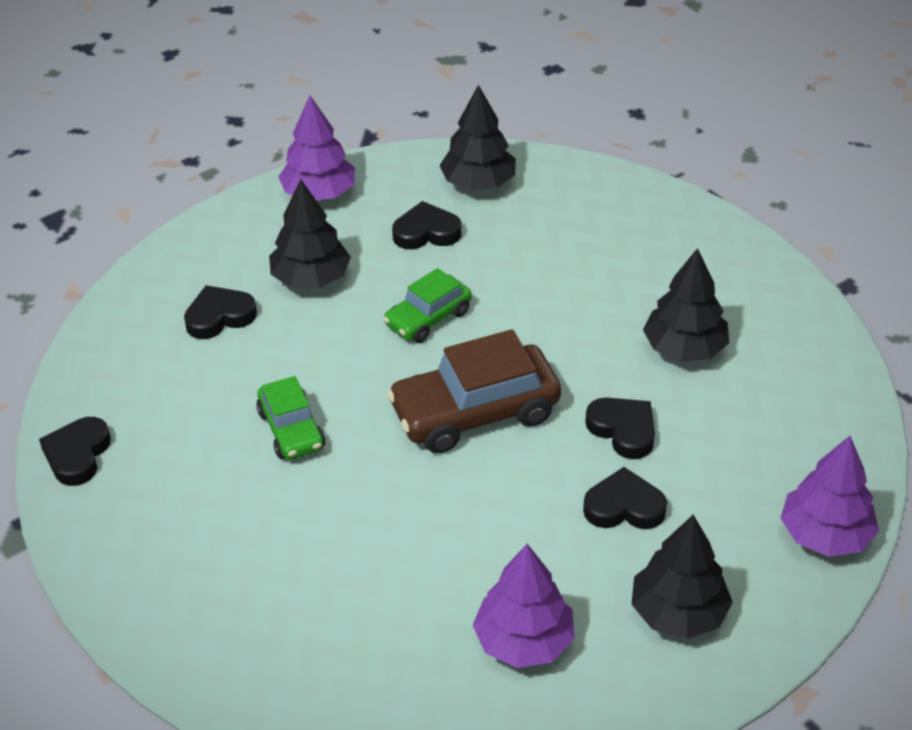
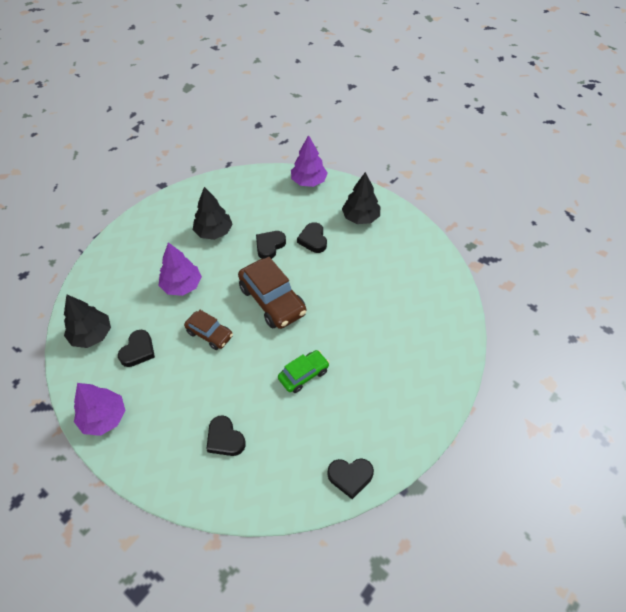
camera: 105 degrees left, 10 degrees up
black tree [269,179,351,288] -> none
green car [383,268,472,343] -> brown car [184,310,233,350]
black heart [392,201,462,249] -> black heart turned 135 degrees counterclockwise [118,330,155,367]
purple tree [473,544,574,668] -> purple tree moved to [159,242,202,296]

